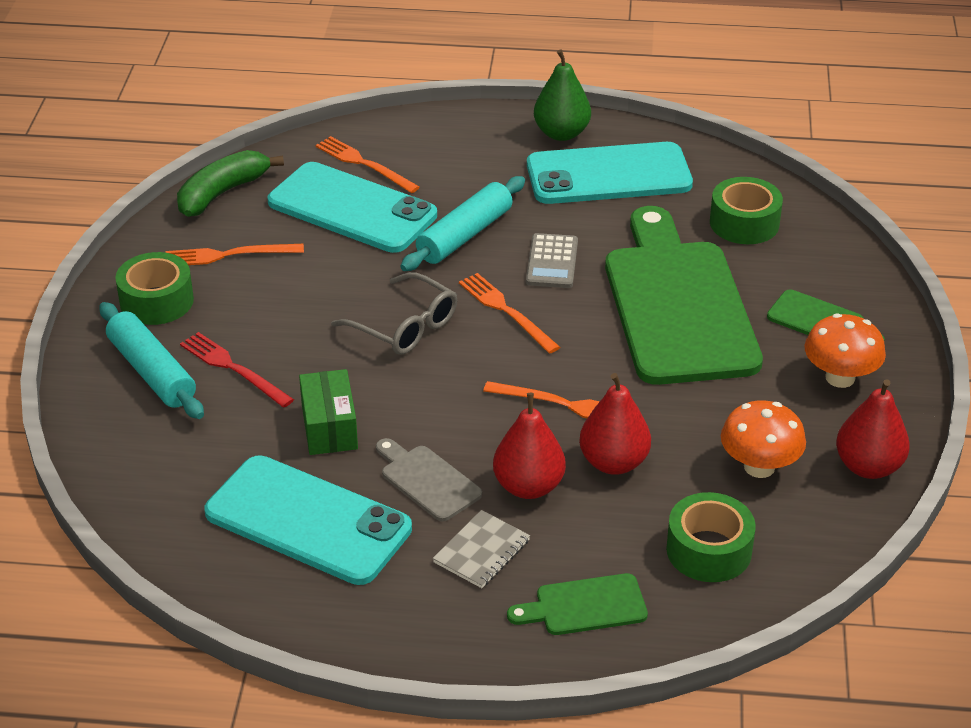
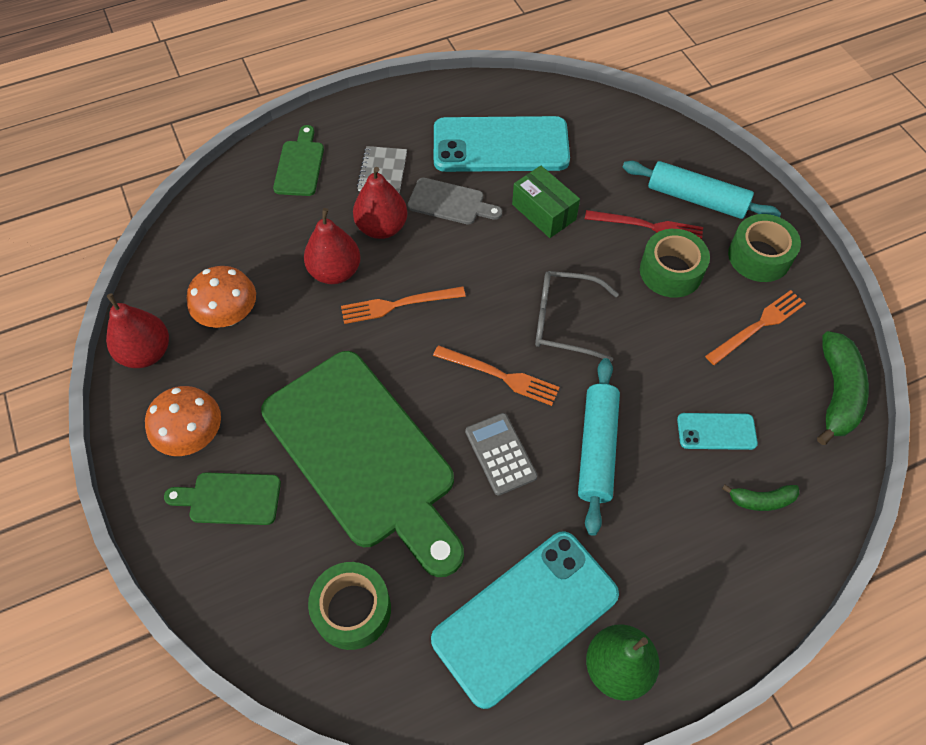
camera: 150 degrees right, 20 degrees up
turquoise phone [268,162,437,253] -> turquoise phone [677,413,758,450], size x0.46
orange fork [315,136,420,193] -> green banana [722,485,799,511]
green cutting board [507,573,648,635] -> green cutting board turned 45 degrees counterclockwise [273,125,324,196]
green tape [666,492,756,582] -> green tape moved to [640,229,710,298]

